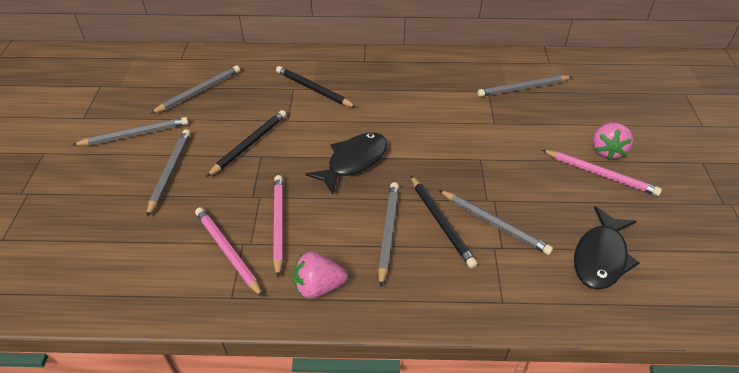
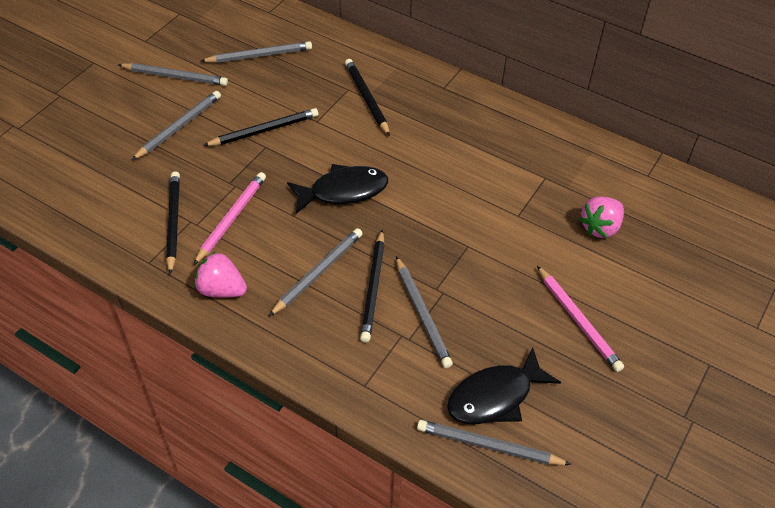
camera: 30 degrees right, 5 degrees up
pink pencil [195,207,263,297] -> black pencil [166,171,180,275]
grey pencil [477,75,573,97] -> grey pencil moved to [417,420,572,465]
pink strawberry [592,122,633,160] -> pink strawberry moved to [579,196,624,238]

